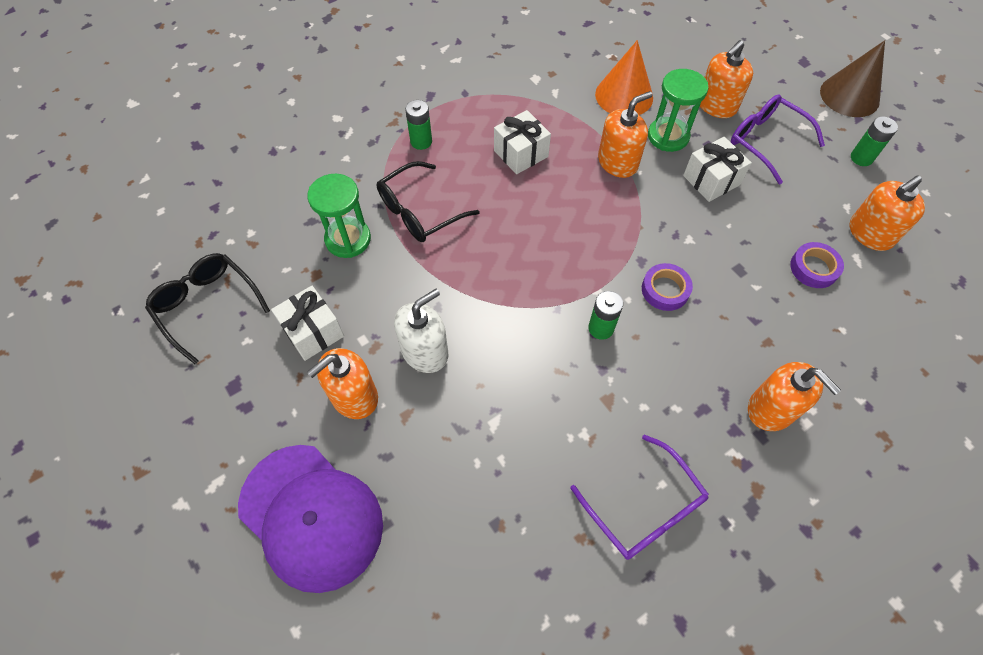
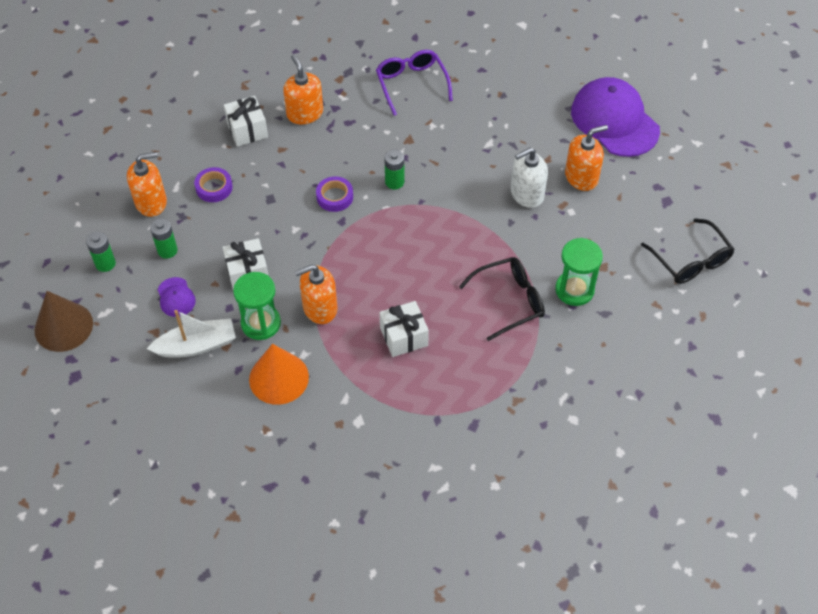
camera: 165 degrees left, 5 degrees down
white gift [271,286,344,361] -> white gift moved to [224,96,268,147]
green battery [405,100,432,150] -> green battery moved to [150,218,178,259]
orange soap dispenser [700,40,753,118] -> white boat [147,310,236,358]
purple glasses [731,94,825,184] -> purple cap [157,277,196,317]

